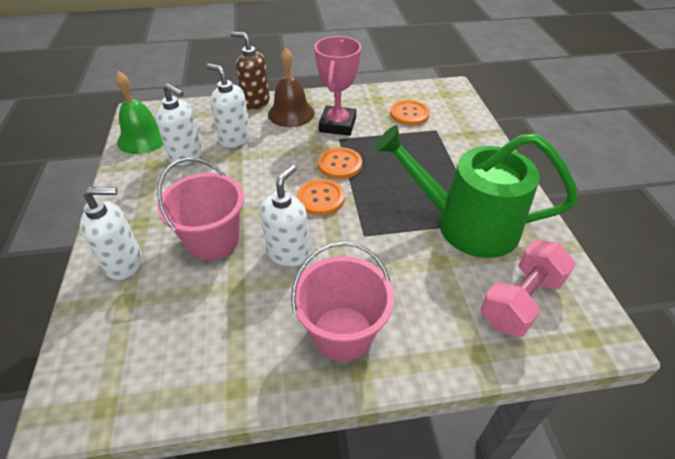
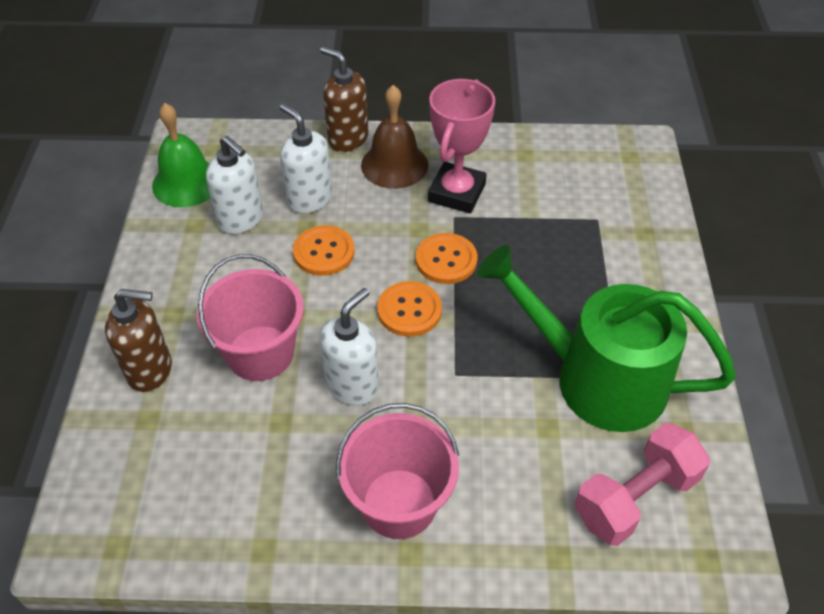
camera: 10 degrees right, 5 degrees up
white soap dispenser [80,187,142,280] -> brown soap dispenser [105,289,172,392]
orange button [390,100,430,126] -> orange button moved to [293,225,355,276]

